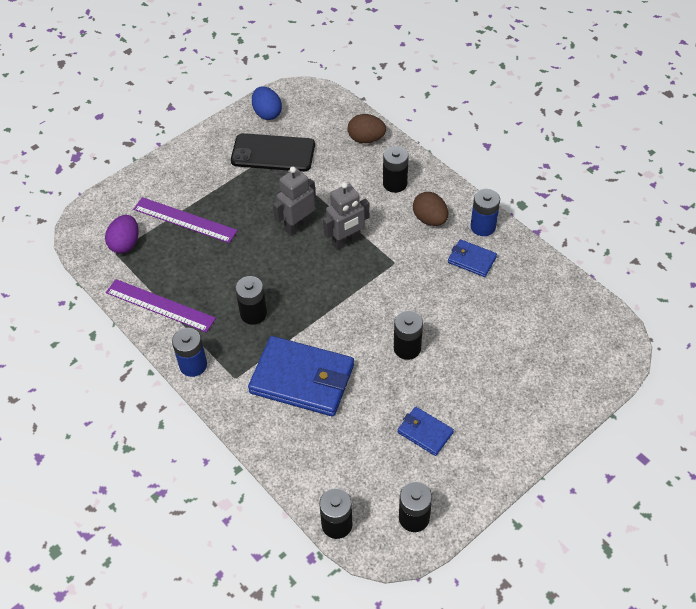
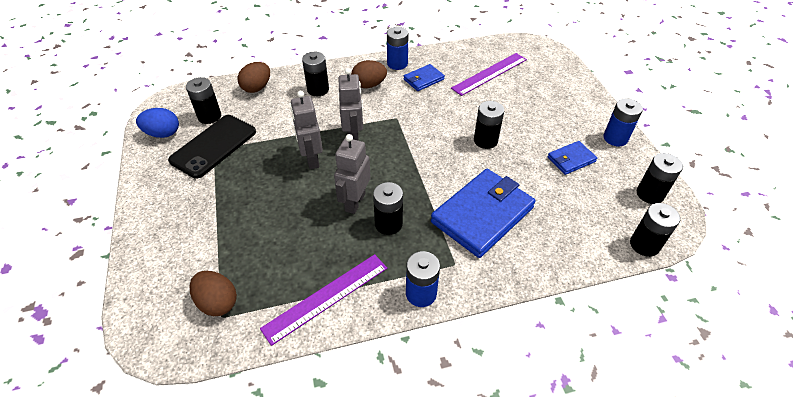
camera: 65 degrees left, 5 degrees down
purple egg [105,215,139,254] -> brown egg [190,271,237,316]
purple ruler [133,197,238,243] -> purple ruler moved to [451,53,527,96]
none -> black battery [186,77,221,124]
none -> grey robot [334,134,371,214]
none -> blue battery [603,99,643,146]

